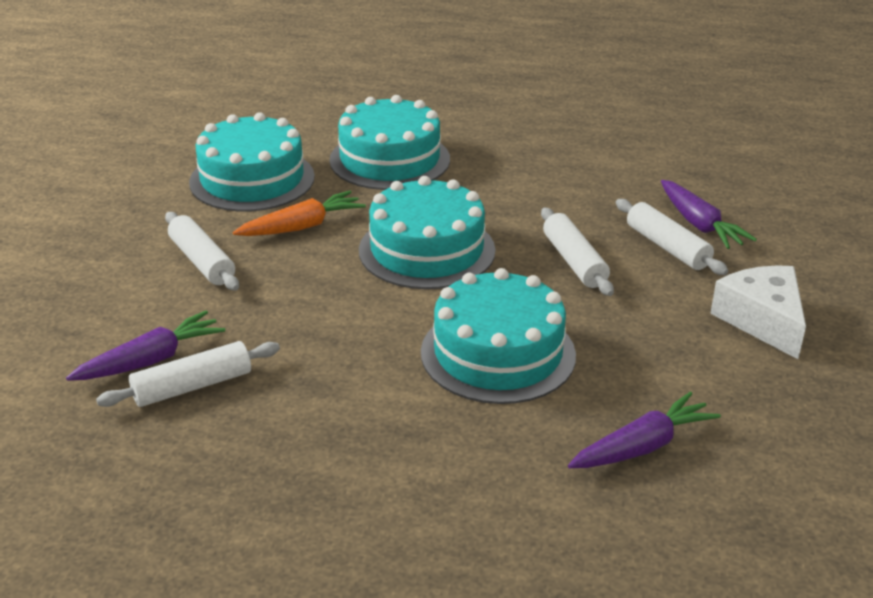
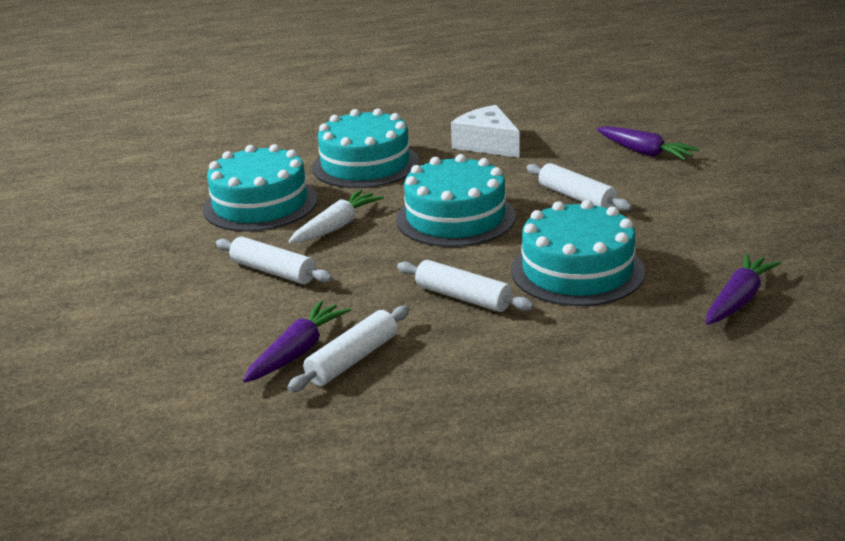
camera: 20 degrees left, 5 degrees down
orange carrot [233,191,366,236] -> white carrot [288,190,384,243]
white rolling pin [616,199,728,275] -> white rolling pin moved to [397,260,534,312]
white cheese [710,266,806,359] -> white cheese moved to [451,105,520,158]

